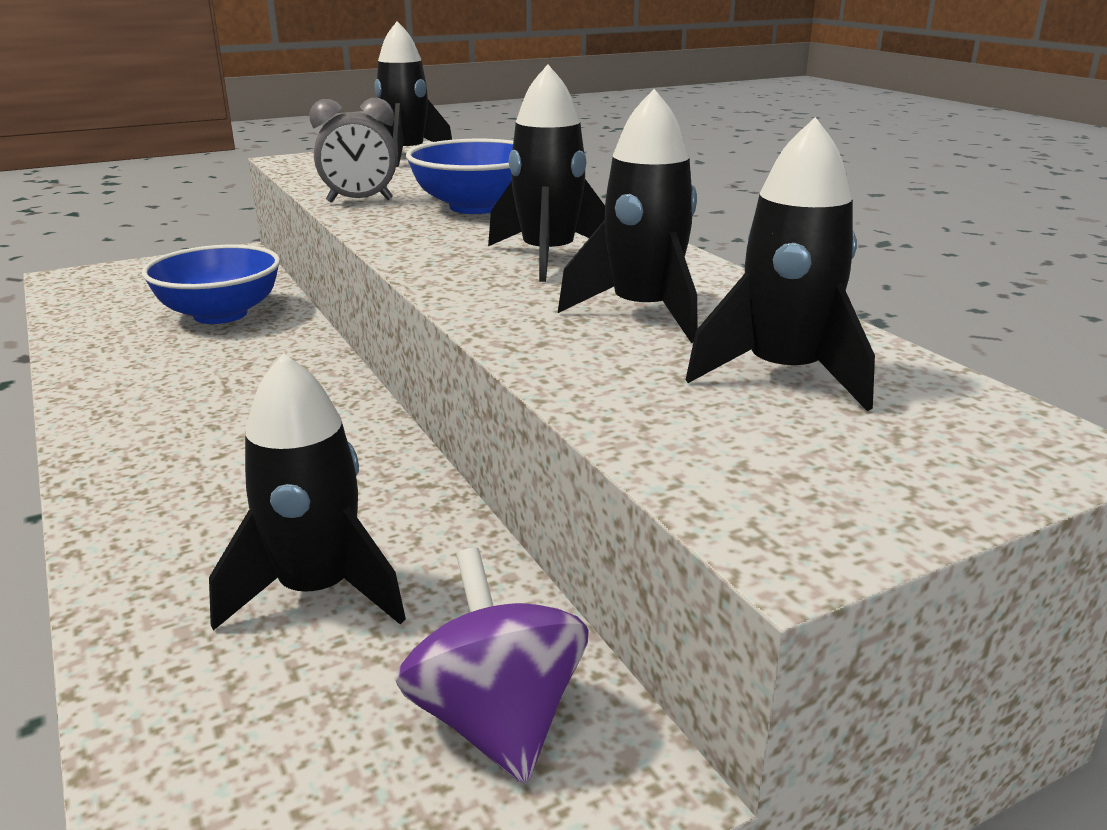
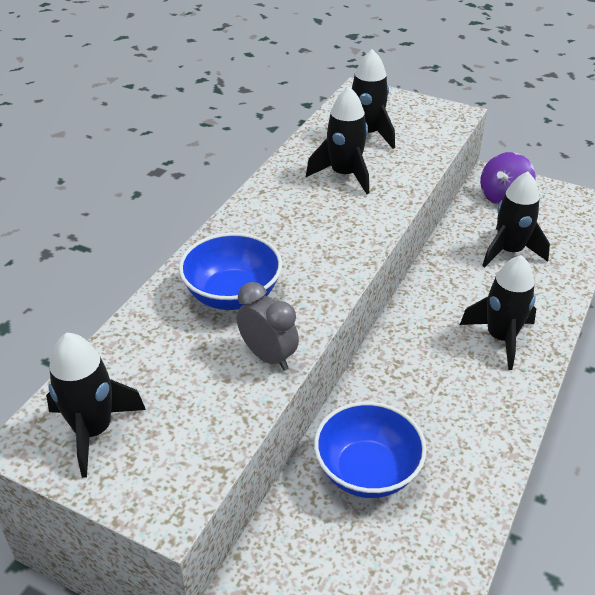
camera: 125 degrees left, 15 degrees up
black rocket [488,64,605,282] -> black rocket moved to [460,255,536,370]

